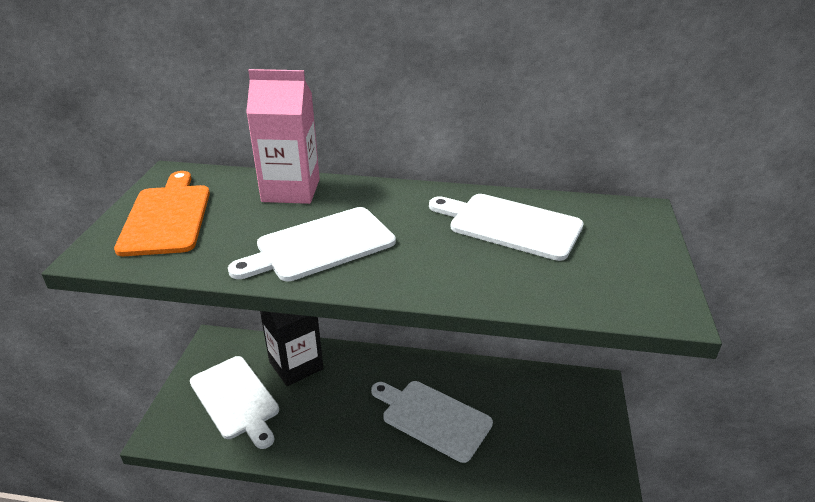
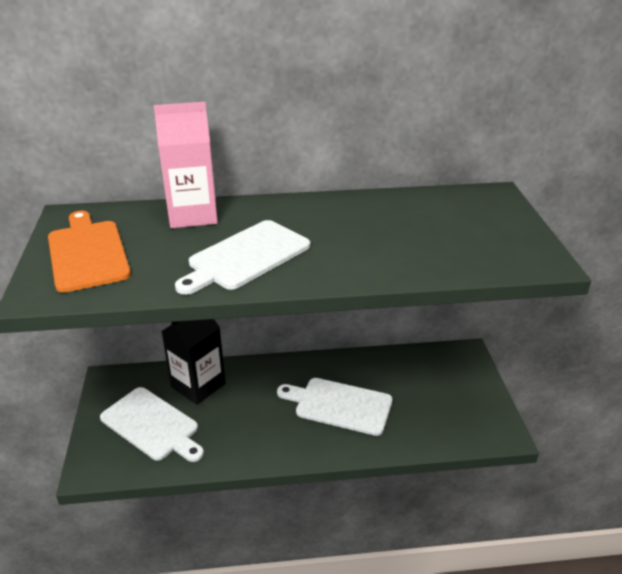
camera: 15 degrees left, 0 degrees up
white cutting board [429,194,583,261] -> none

